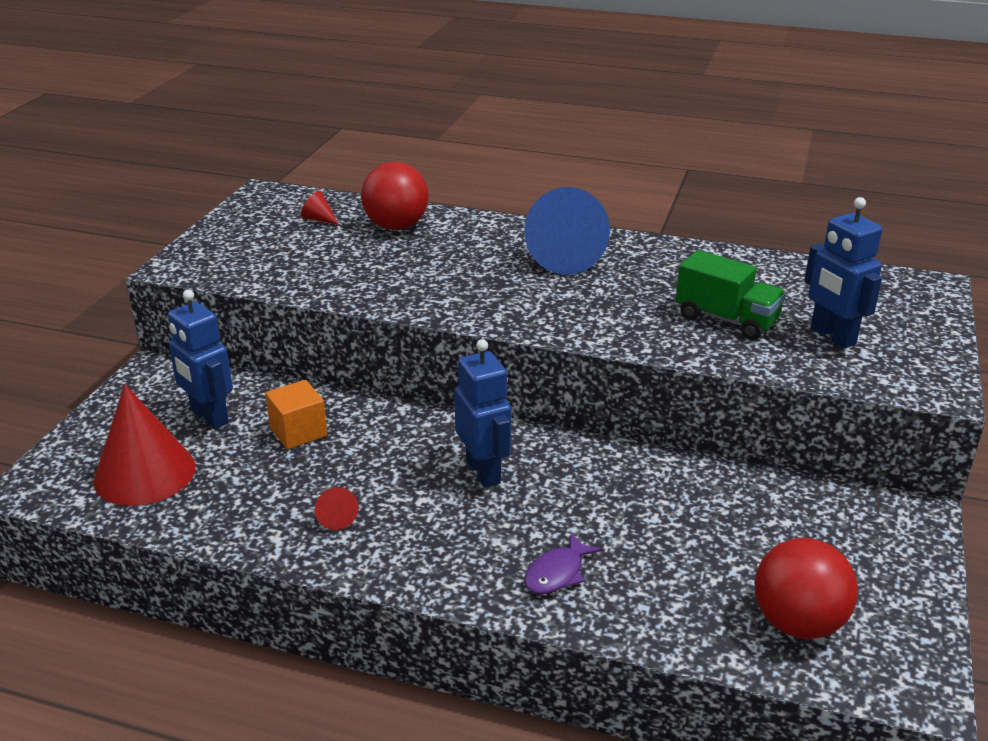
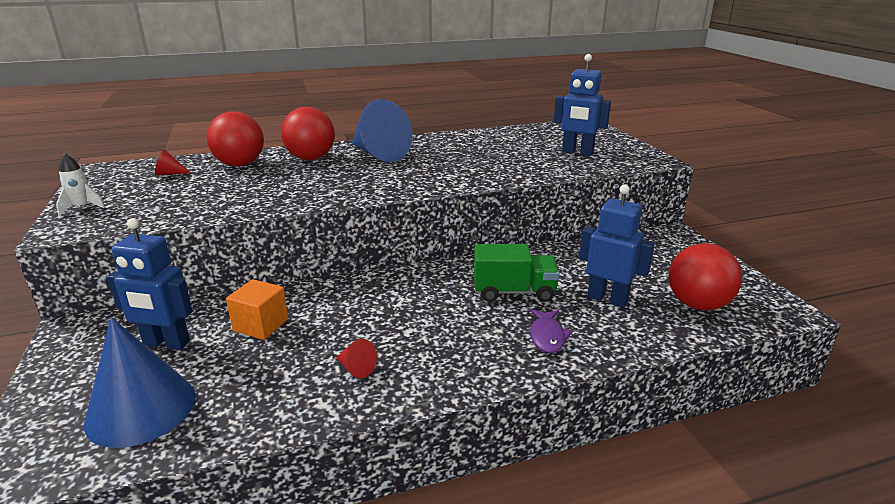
camera: 35 degrees left, 5 degrees down
red cone [93,384,196,506] -> blue cone [84,317,196,448]
blue robot [454,339,512,488] -> blue robot moved to [579,185,655,308]
green truck [676,250,786,340] -> green truck moved to [474,244,560,302]
none -> white rocket [56,153,105,216]
none -> red ball [281,107,335,160]

